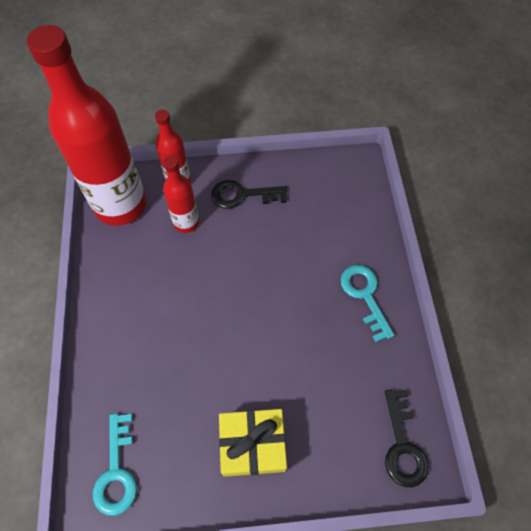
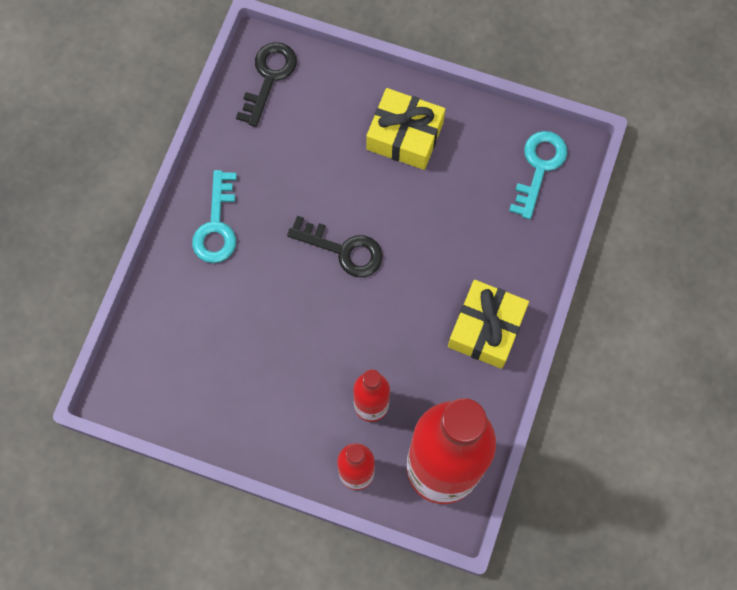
camera: 155 degrees left, 10 degrees up
black key [211,180,287,209] -> black key moved to [287,216,383,277]
none -> yellow gift [448,280,529,369]

